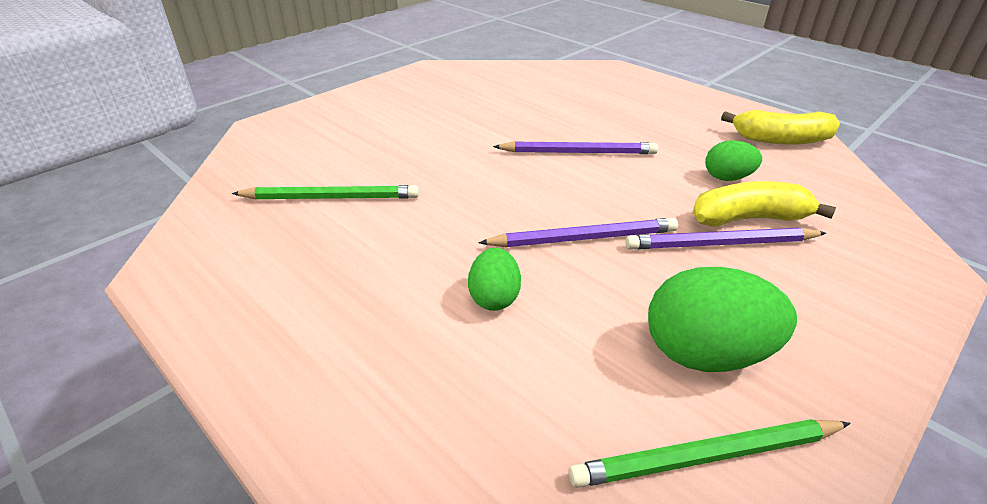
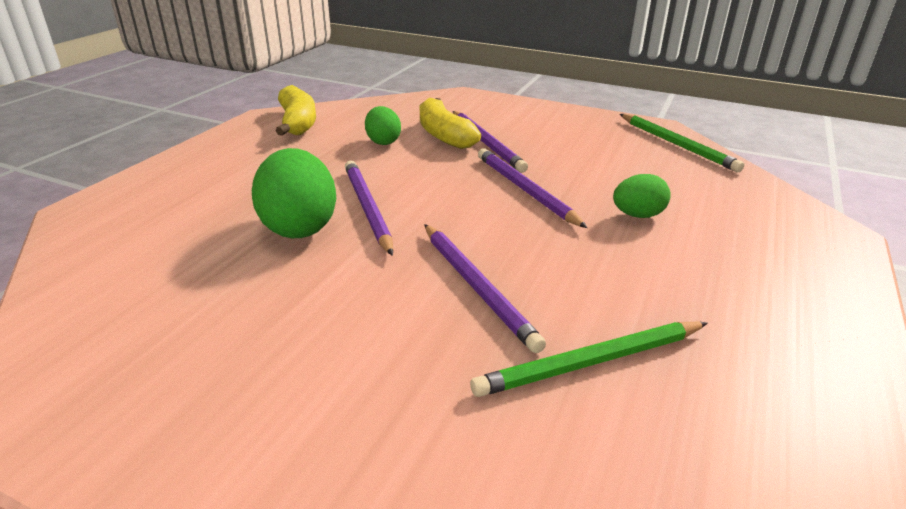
camera: 110 degrees left, 5 degrees down
green pencil [232,185,419,200] -> green pencil turned 90 degrees counterclockwise [470,322,708,397]
green egg [648,267,797,372] -> green egg moved to [252,148,336,238]
none -> purple pencil [424,224,546,353]

